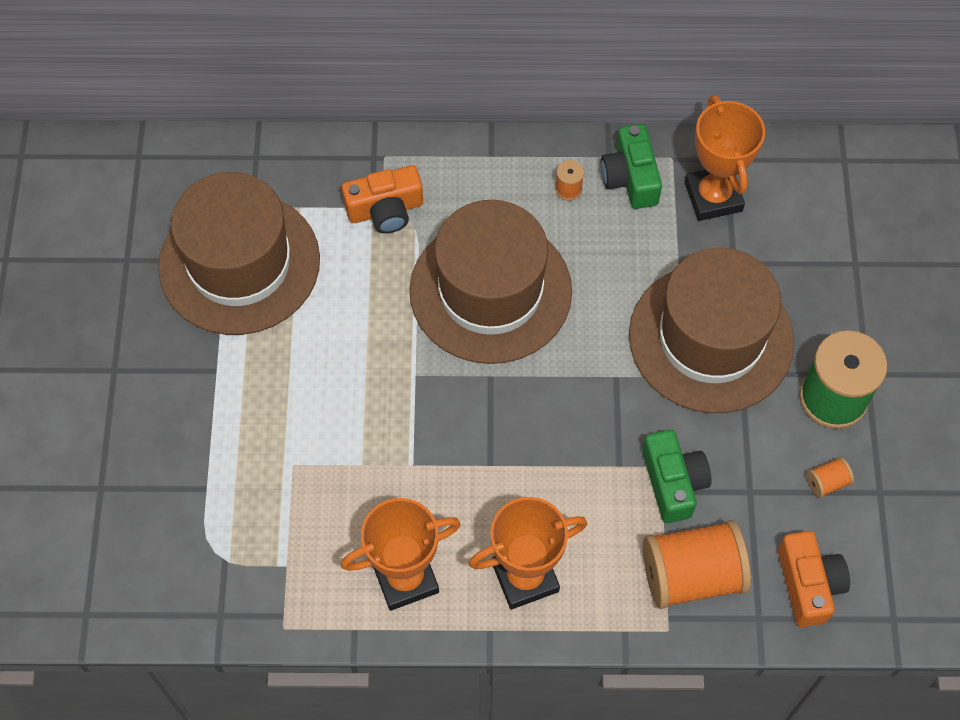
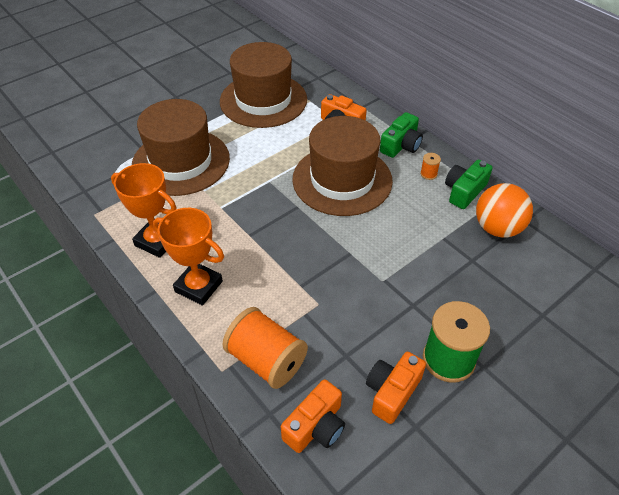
camera: 50 degrees right, 15 degrees down
brown hat [629,248,794,413] -> brown hat moved to [132,99,230,196]
green camera [642,430,711,523] -> green camera moved to [380,112,423,158]
orange trophy [685,95,765,221] -> orange ball [476,183,533,238]
orange spool [806,457,854,498] -> orange camera [366,352,426,424]

